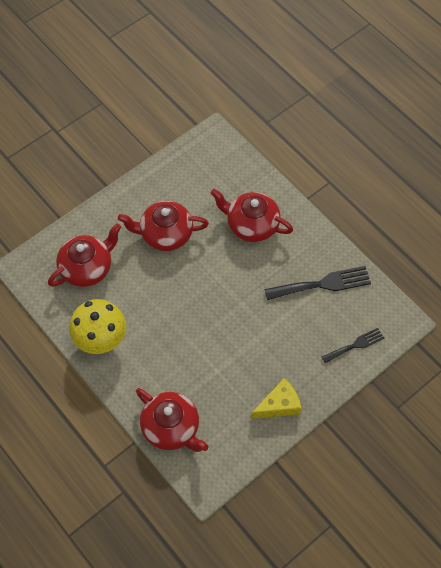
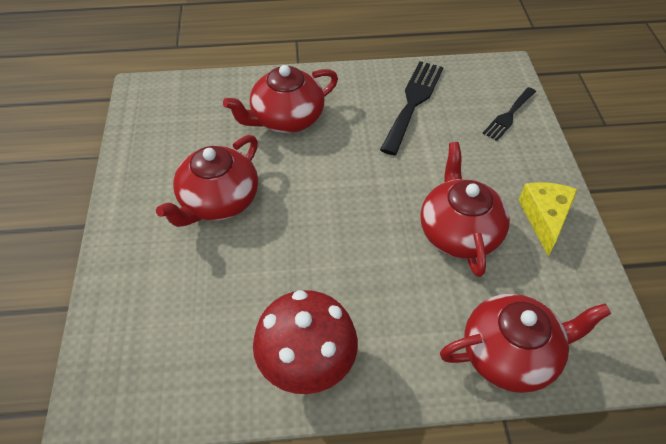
camera: 55 degrees left, 10 degrees down
red teapot [48,223,121,287] -> red teapot moved to [421,142,510,277]
yellow mushroom [69,299,126,354] -> red mushroom [253,290,358,394]
black fork [322,328,384,363] -> black fork turned 150 degrees counterclockwise [482,87,536,141]

